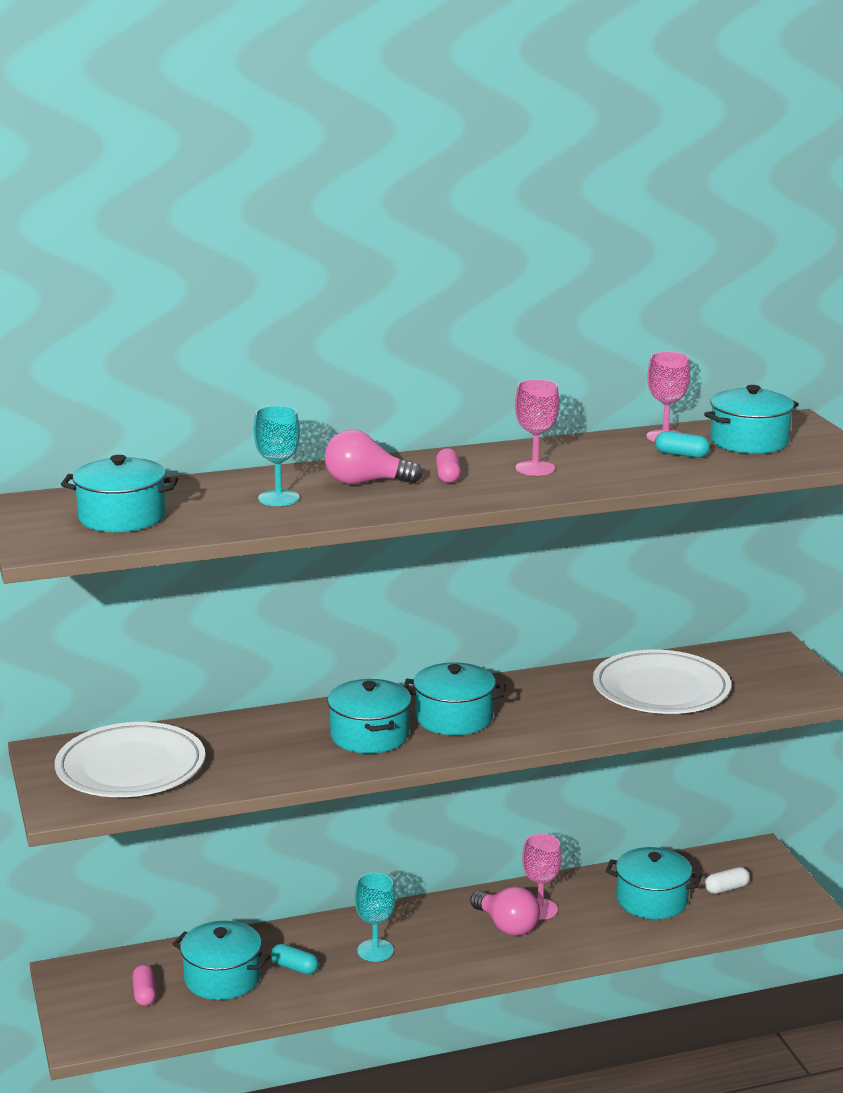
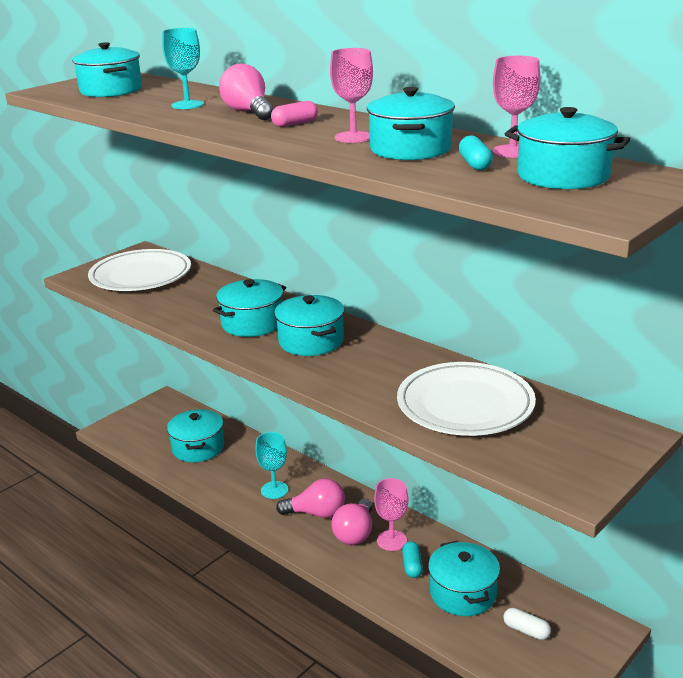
camera: 60 degrees right, 5 degrees up
pink capsule [132,965,156,1006] -> none
turquoise capsule [271,944,319,975] -> turquoise capsule moved to [402,541,423,578]
none -> pink light bulb [276,478,345,518]
none -> turquoise pot [367,87,455,160]

